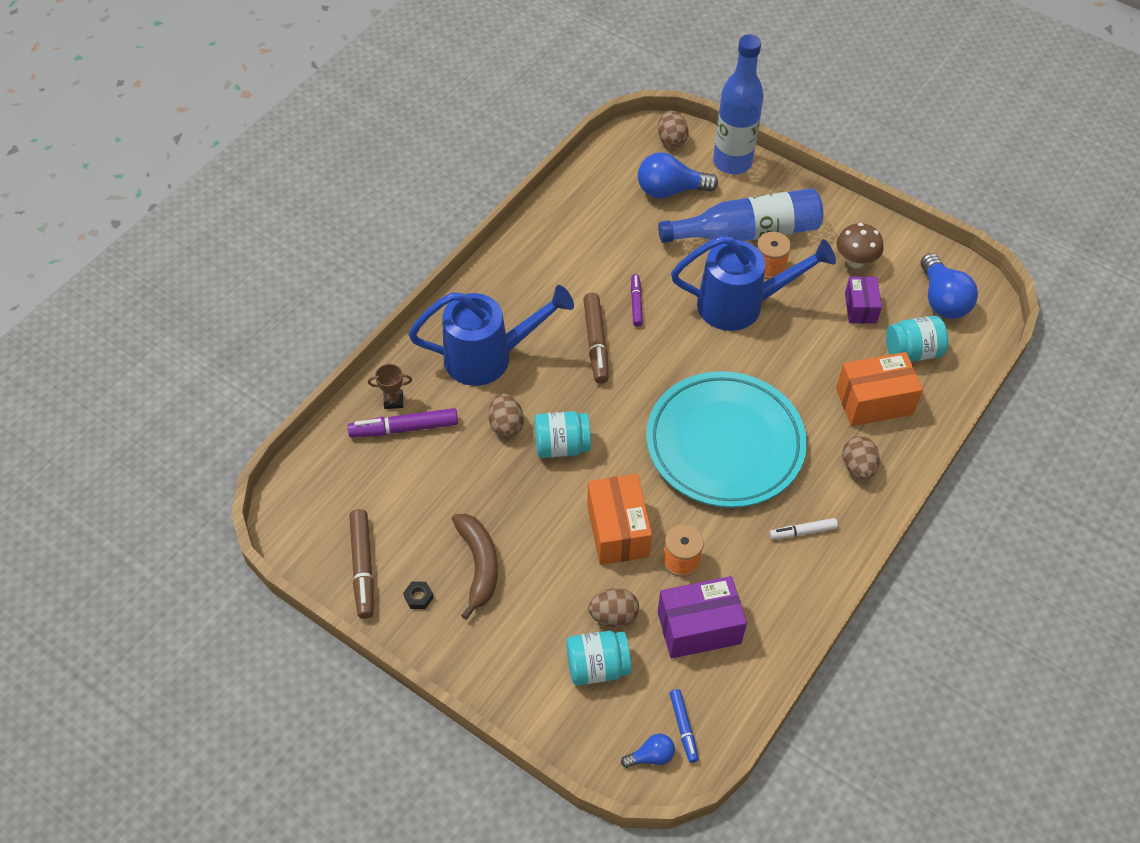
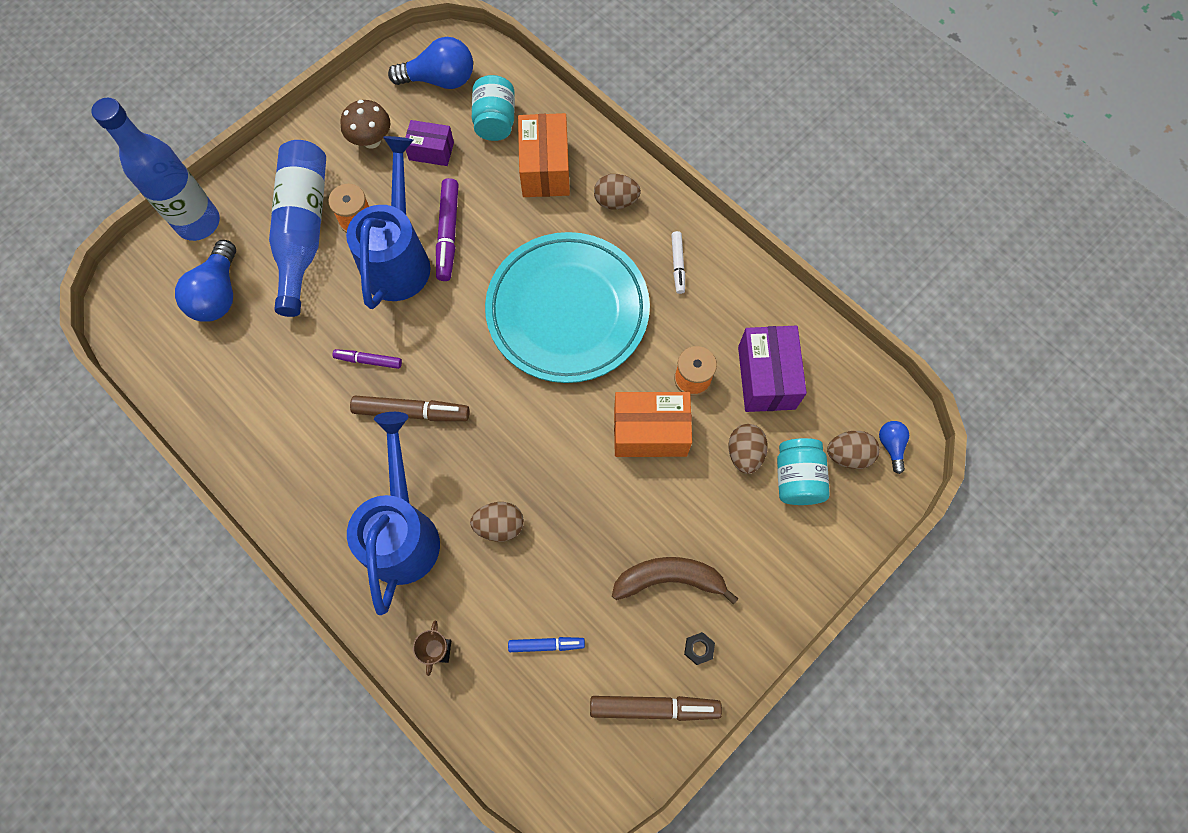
camera: 80 degrees left, 15 degrees up
purple marker [348,408,458,438] -> purple marker moved to [436,178,459,281]
turquoise jar [535,411,591,458] -> none
brown egg [658,111,689,148] -> brown egg moved to [827,431,880,469]
blue marker [670,689,698,763] -> blue marker moved to [508,637,585,652]

